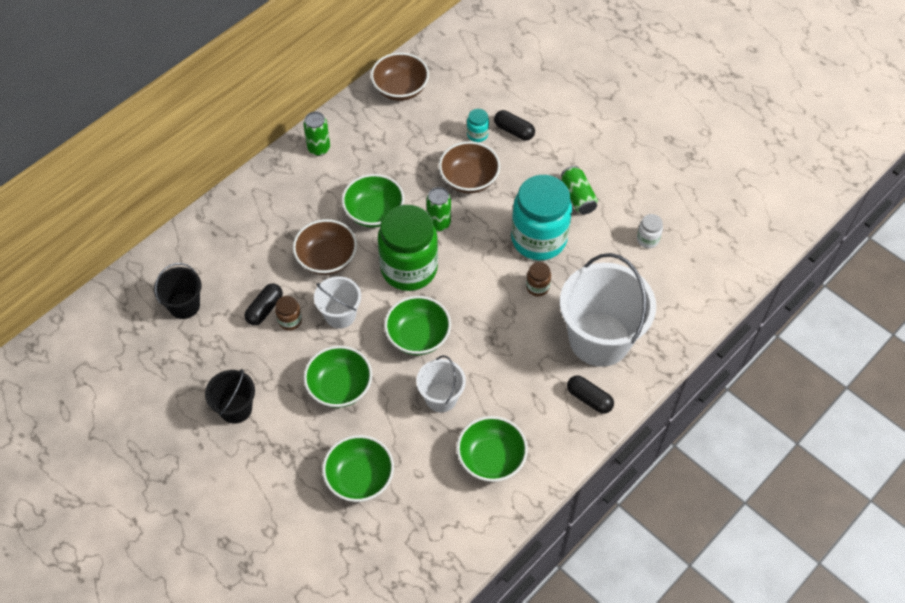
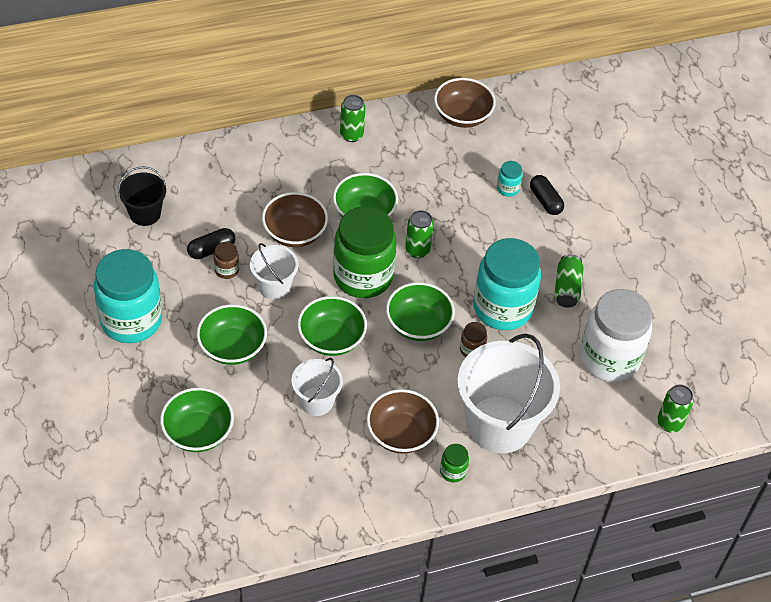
camera: 25 degrees right, 5 degrees down
black bucket [205,369,255,424] -> turquoise jar [94,249,162,343]
brown bowl [439,141,500,193] -> brown bowl moved to [367,389,439,454]
green bowl [457,416,528,482] -> green bowl moved to [386,282,455,341]
black capsule [567,375,614,414] -> green jar [440,444,469,482]
white jar [637,214,663,248] -> white jar [580,289,653,382], size x2.44
none -> green can [657,384,694,433]

